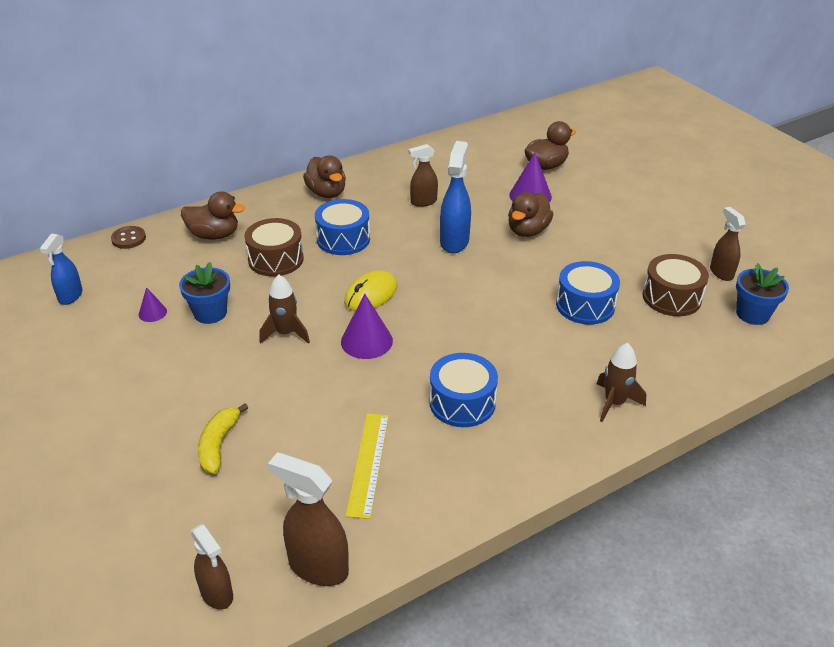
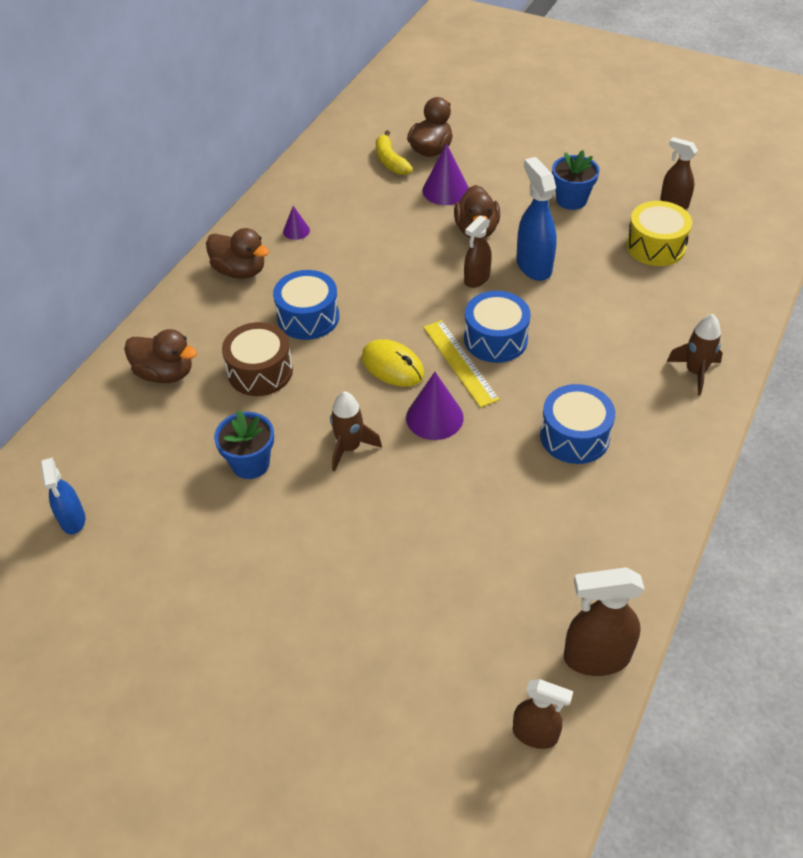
camera: 30 degrees left, 10 degrees up
brown button [111,226,146,249] -> none
purple cone [139,287,167,322] -> purple cone moved to [283,206,310,240]
brown duck [181,191,245,240] -> brown duck turned 45 degrees clockwise [124,329,197,383]
yellow banana [198,403,248,474] -> yellow banana moved to [376,130,413,175]
yellow mouse [344,270,397,311] -> yellow mouse turned 60 degrees counterclockwise [362,339,425,387]
yellow ruler [346,414,389,519] -> yellow ruler moved to [423,320,500,408]
brown spray bottle [409,144,438,207] -> brown spray bottle moved to [464,216,492,288]
blue spray bottle [440,141,471,253] -> blue spray bottle moved to [516,157,557,281]
blue drum [556,261,620,324] -> blue drum moved to [464,291,531,363]
brown drum [643,254,709,316] -> yellow drum [626,201,692,266]
blue flower pot [736,263,789,325] -> blue flower pot moved to [552,150,600,210]

